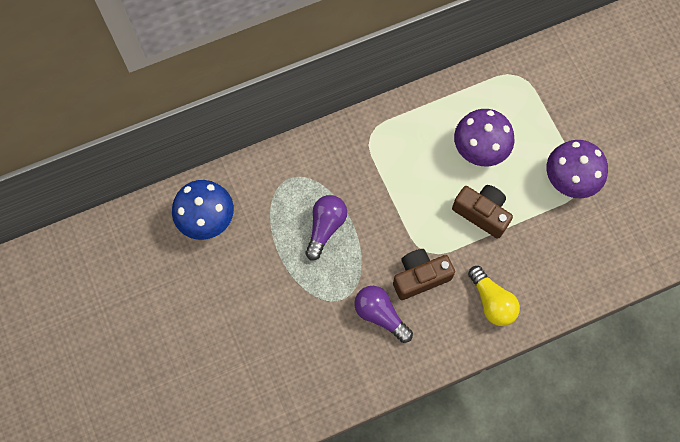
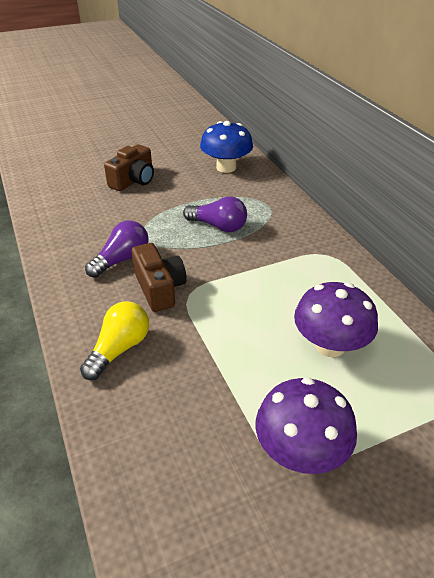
camera: 90 degrees right, 30 degrees down
brown camera [452,185,513,239] -> brown camera moved to [104,144,154,191]
yellow light bulb [468,266,520,326] -> yellow light bulb turned 150 degrees clockwise [80,301,149,380]

